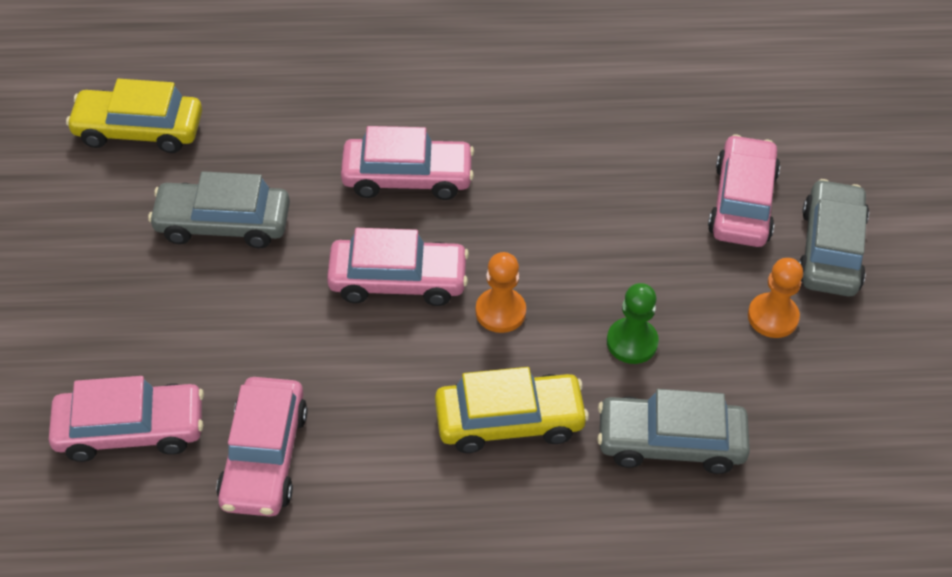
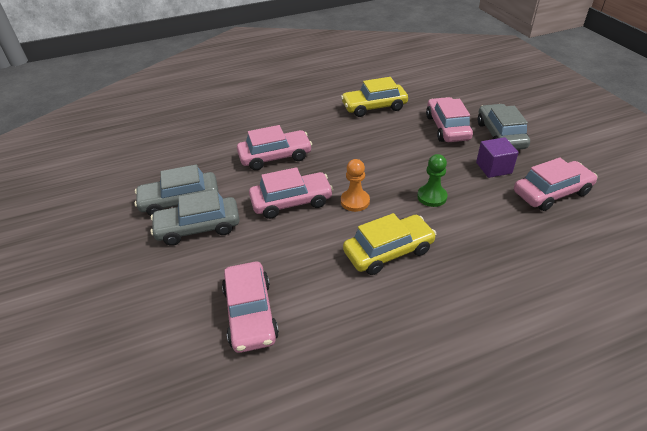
camera: 15 degrees left, 10 degrees down
pink car [49,376,204,462] -> pink car moved to [514,157,598,211]
yellow car [66,79,202,153] -> yellow car moved to [341,77,408,117]
grey car [597,389,750,474] -> grey car moved to [151,190,240,246]
orange pawn [748,258,803,338] -> purple cube [476,137,519,178]

